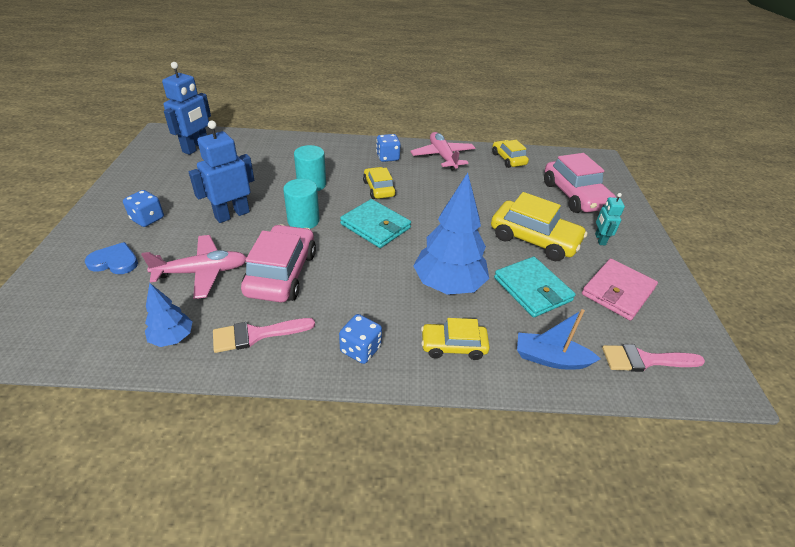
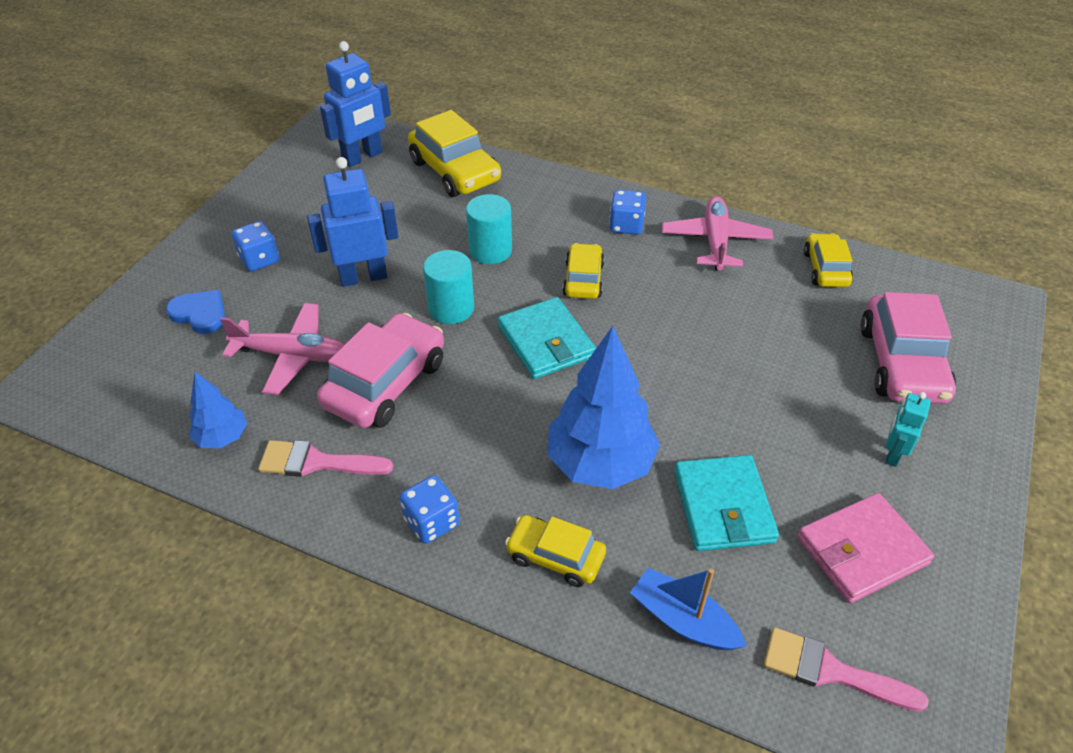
camera: 25 degrees right, 5 degrees up
yellow car [491,192,587,261] -> yellow car moved to [408,110,501,197]

